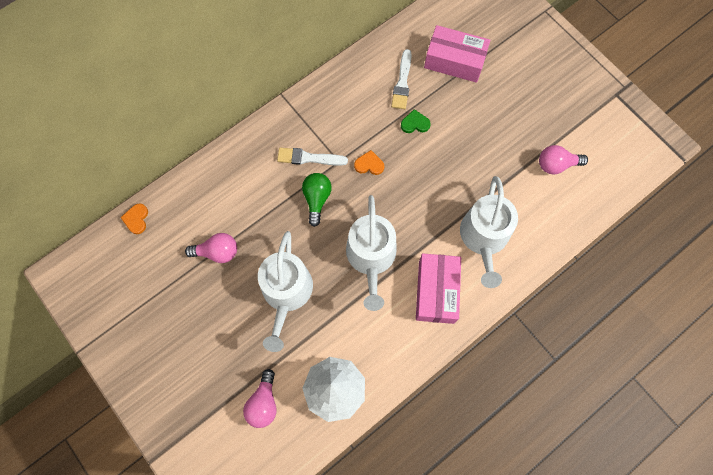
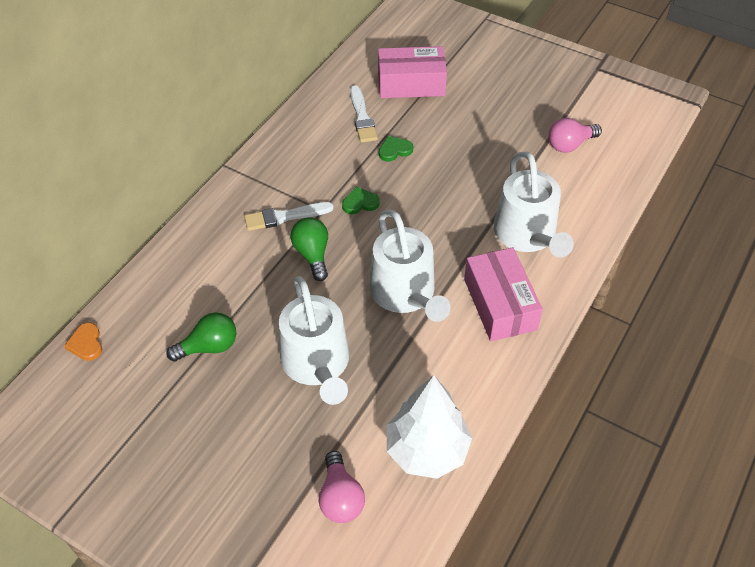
camera: 20 degrees left, 20 degrees down
pink light bulb [185,233,237,263] -> green light bulb [166,312,236,362]
orange heart [354,150,384,175] -> green heart [342,187,380,214]

